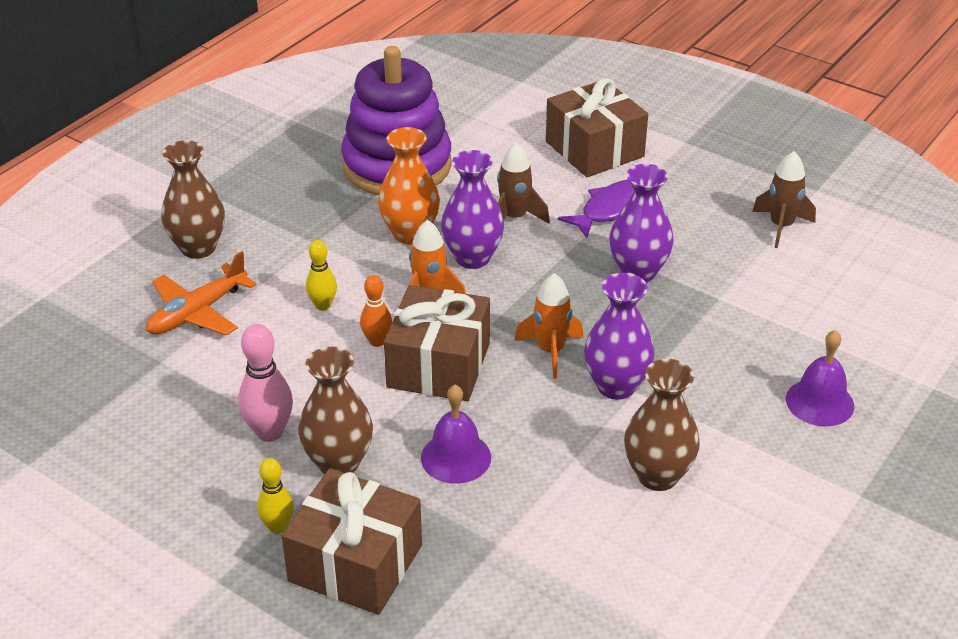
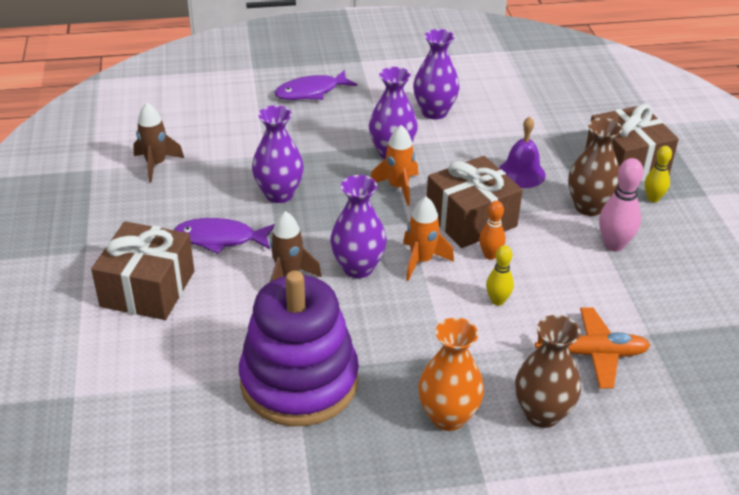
camera: 135 degrees left, 0 degrees up
orange vase [378,127,440,244] -> orange vase moved to [418,318,484,431]
brown vase [624,359,700,491] -> purple vase [413,29,459,119]
purple bell [786,330,854,427] -> purple fish [275,70,357,100]

